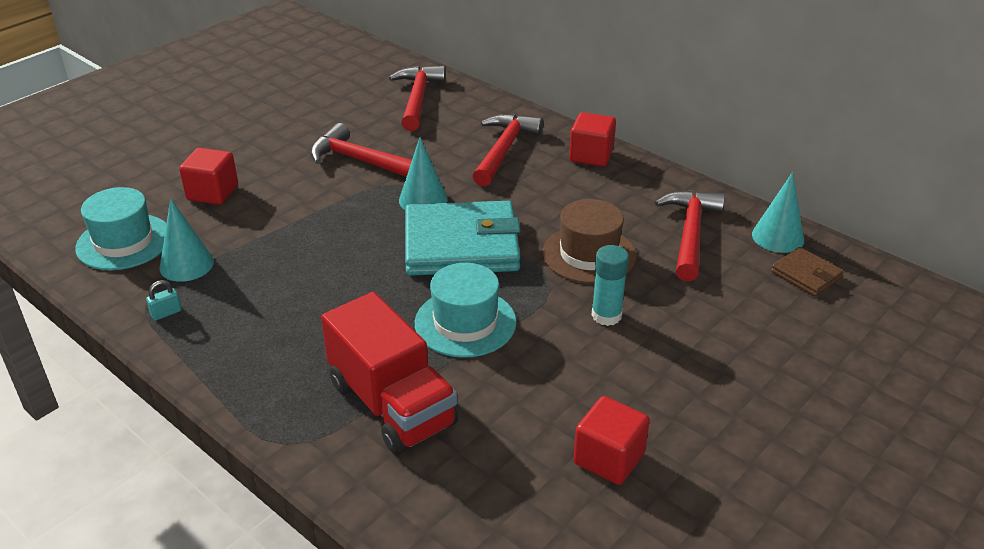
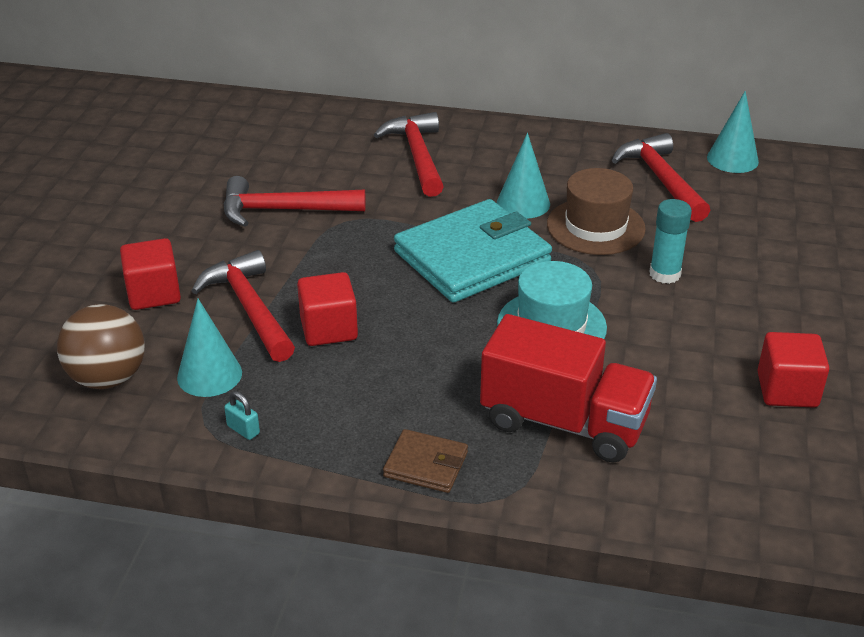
camera: 30 degrees left, 0 degrees up
turquoise hat [75,187,166,270] -> brown ball [57,304,145,389]
turquoise padlock [146,280,182,321] -> turquoise padlock turned 75 degrees counterclockwise [224,391,260,440]
red hammer [389,66,446,131] -> red hammer moved to [191,250,295,362]
turquoise cone [399,137,448,210] -> turquoise cone moved to [497,133,550,219]
red cube [569,112,616,167] -> red cube moved to [297,272,358,346]
brown wallet [771,247,844,296] -> brown wallet moved to [383,429,468,493]

